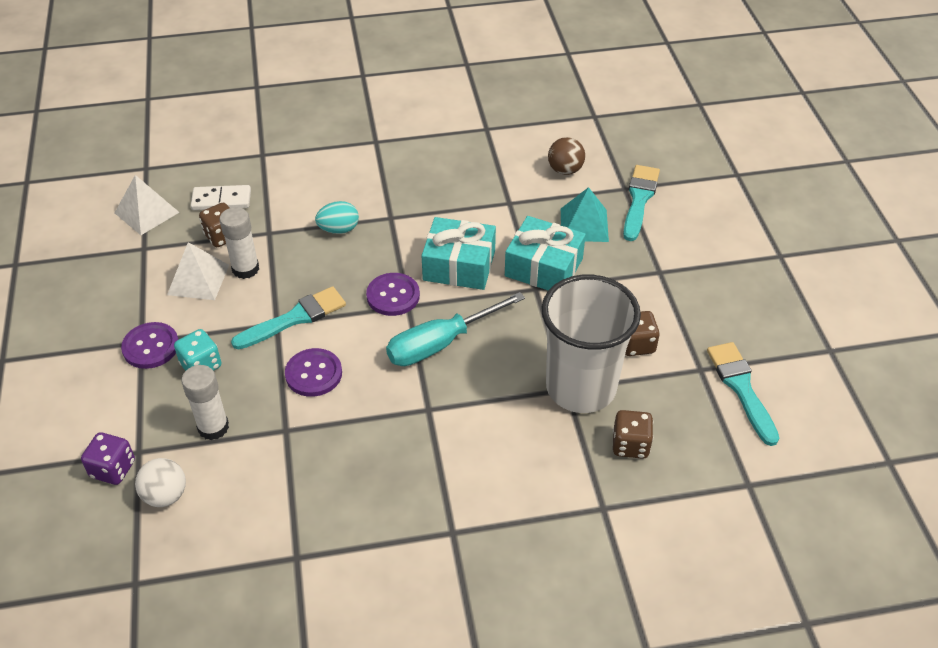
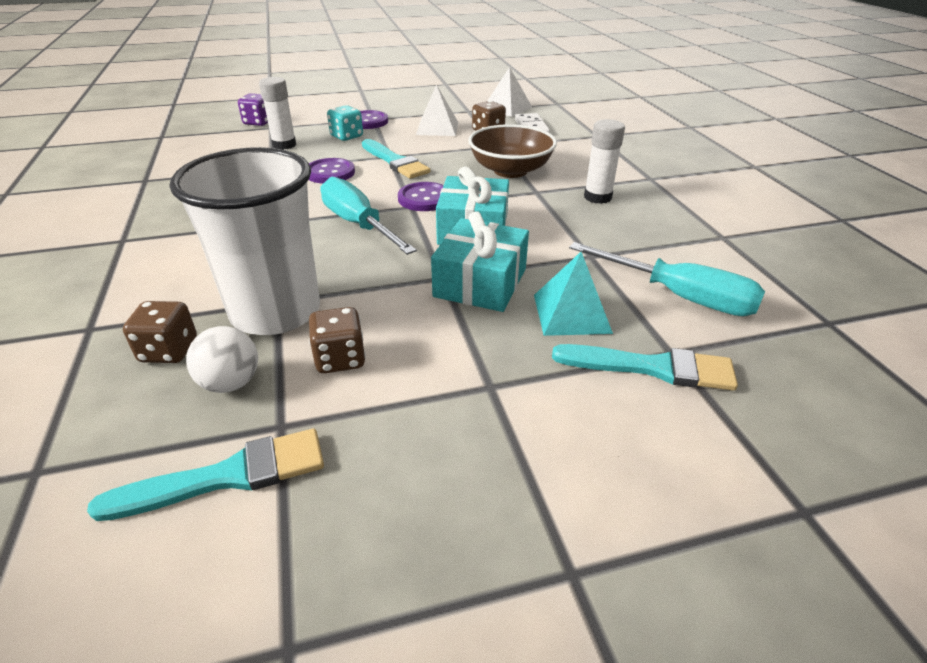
camera: 85 degrees right, 10 degrees down
white ball [135,458,186,507] -> white ball moved to [186,326,258,393]
white glue stick [219,207,259,279] -> white glue stick moved to [584,119,625,204]
turquoise egg [315,201,359,234] -> brown bowl [468,124,557,178]
brown ball [548,137,585,175] -> turquoise screwdriver [569,242,765,316]

